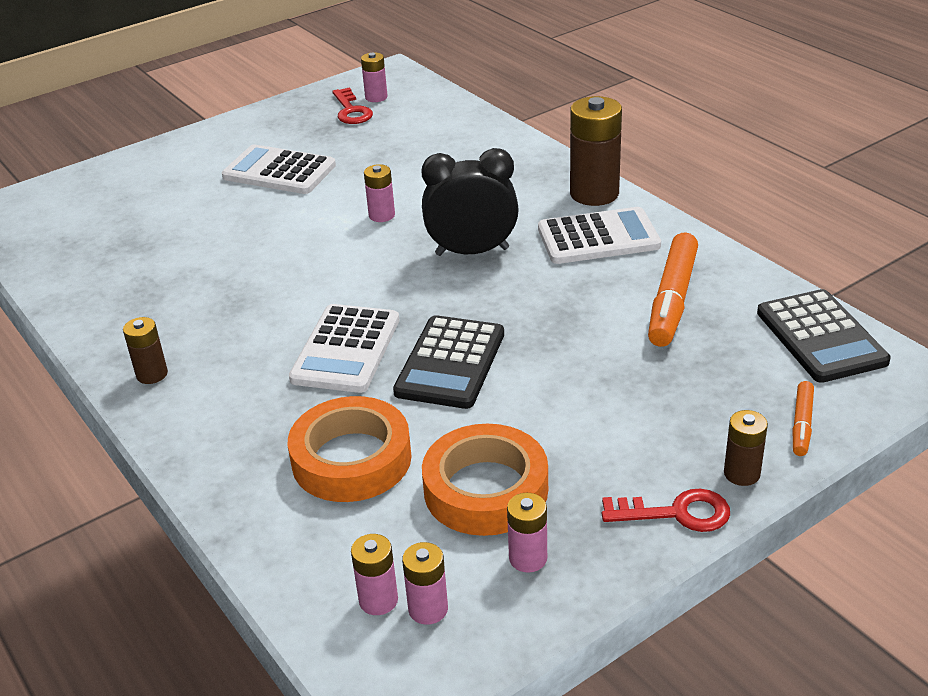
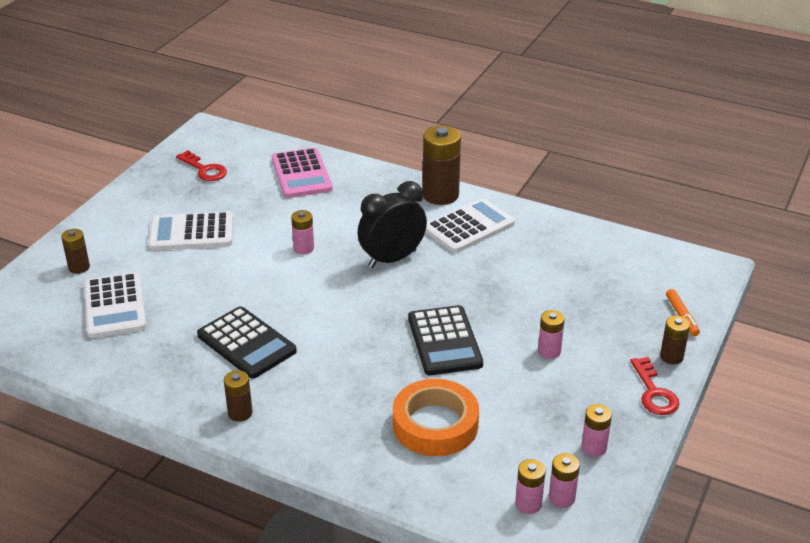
camera: 30 degrees left, 0 degrees up
white calculator [289,304,399,393] -> white calculator moved to [84,272,147,338]
pink battery [361,52,388,102] -> pink battery moved to [538,310,565,359]
orange tape [422,424,548,536] -> none
red key [602,489,730,532] -> red key turned 105 degrees clockwise [630,357,679,415]
orange marker [648,233,698,347] -> none
black calculator [757,289,891,383] -> black calculator moved to [197,306,297,378]
none -> brown battery [61,229,90,274]
none -> pink calculator [272,148,333,198]

